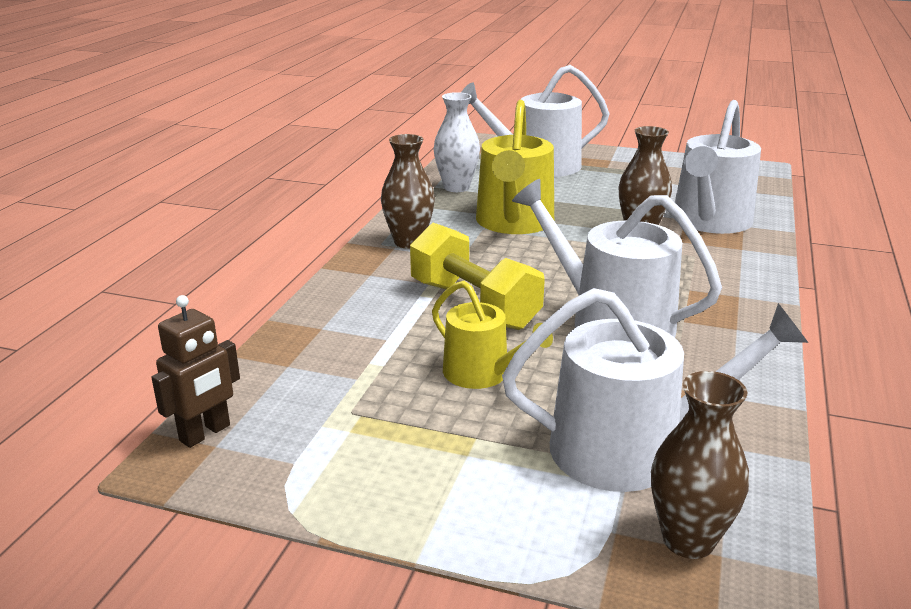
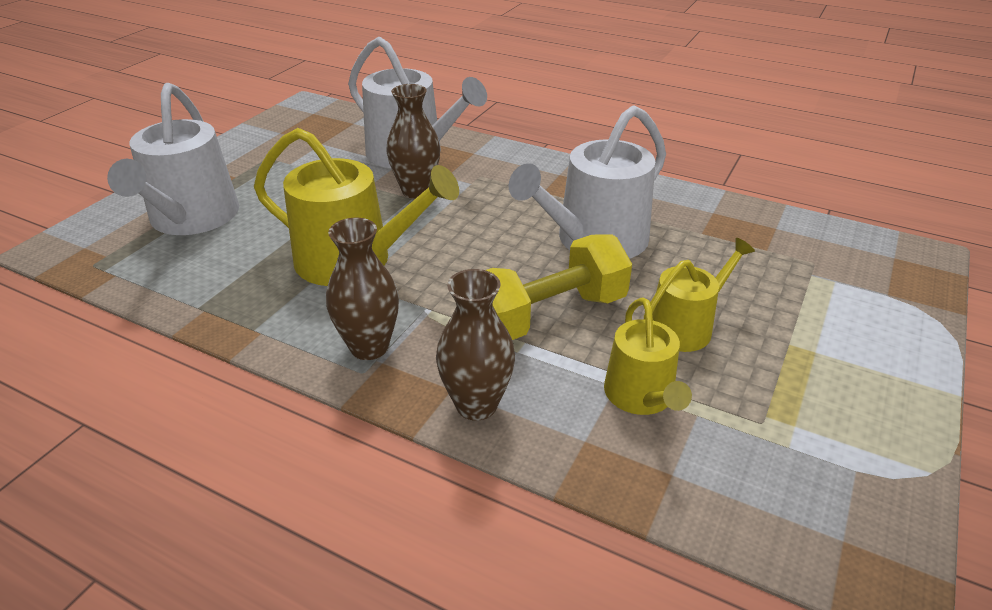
camera: 80 degrees left, 10 degrees up
brown robot [151,295,240,448] -> none
white vase [434,92,480,192] -> none
white watering can [502,288,808,492] -> none
brown vase [651,371,749,559] -> brown vase moved to [436,269,515,421]
none -> yellow watering can [604,298,692,415]

